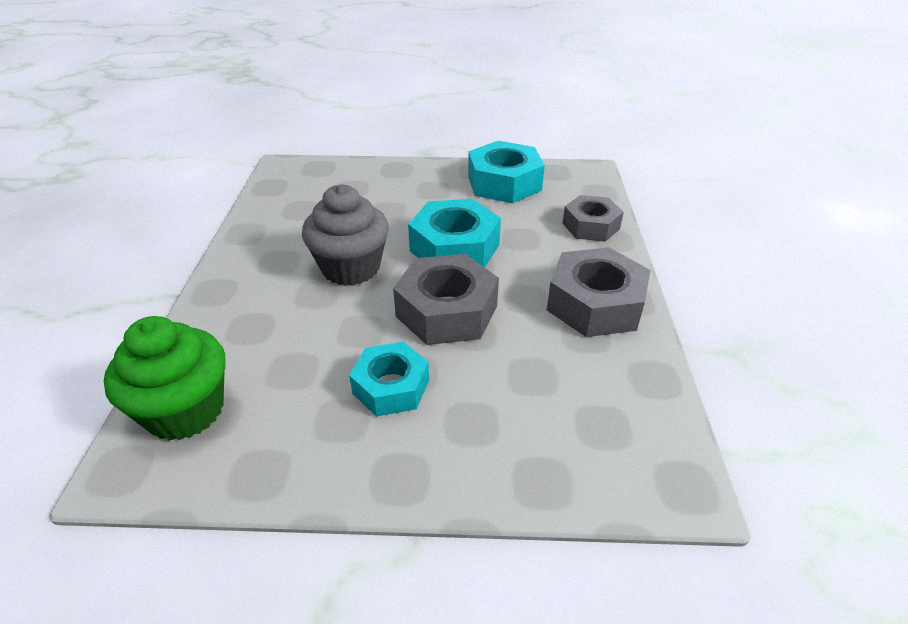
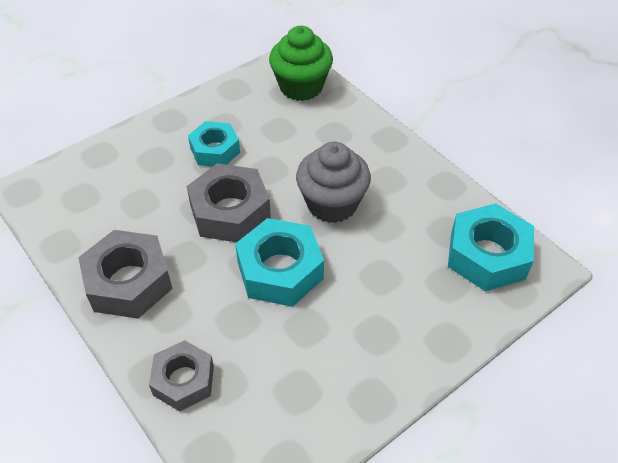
camera: 140 degrees right, 10 degrees up
turquoise nut [468,141,545,203] -> turquoise nut moved to [448,203,534,291]

